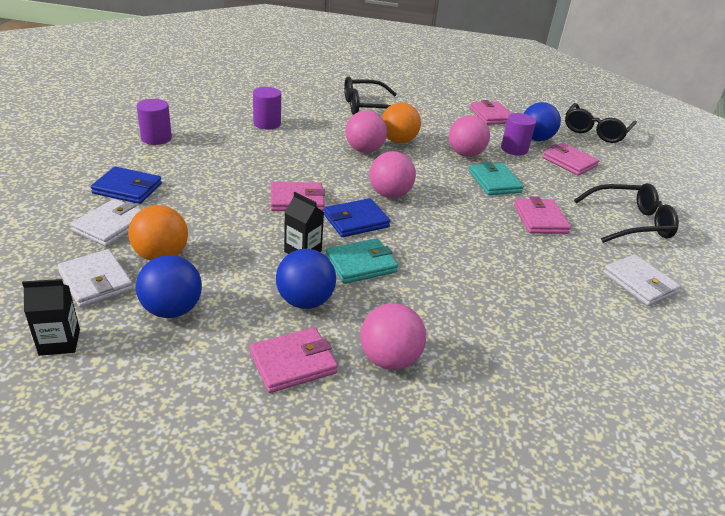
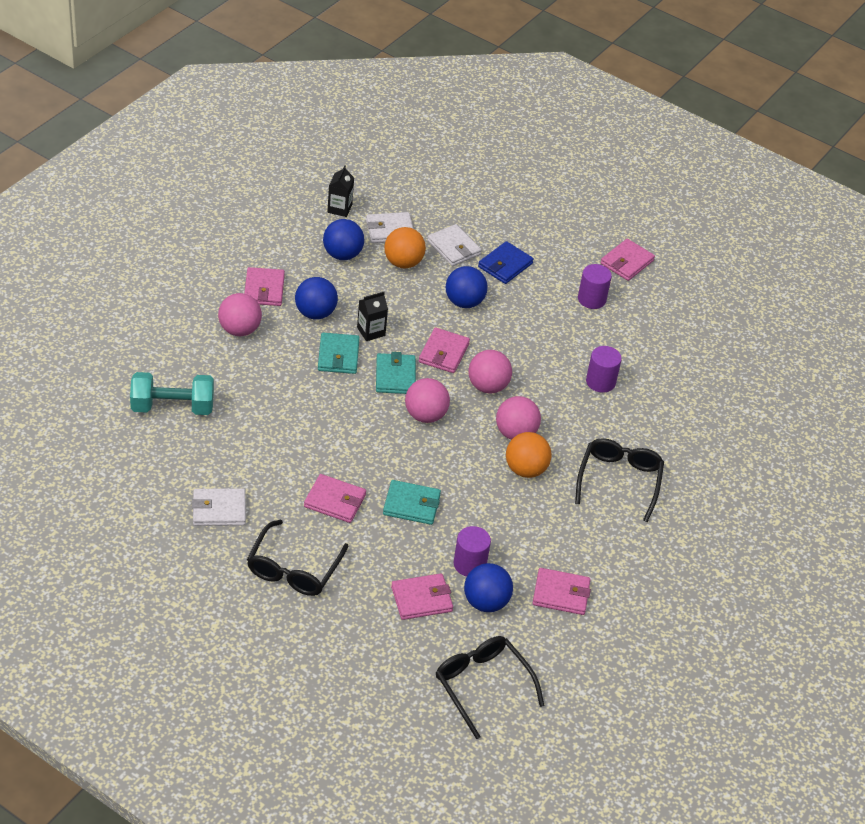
camera: 115 degrees right, 10 degrees up
blue wallet [324,198,390,237] -> turquoise wallet [376,352,416,394]
pink ball [449,115,490,157] -> pink ball moved to [468,350,512,393]
none -> turquoise dumbbell [130,372,214,415]
none -> blue ball [446,266,488,308]
none -> pink wallet [600,239,655,281]

